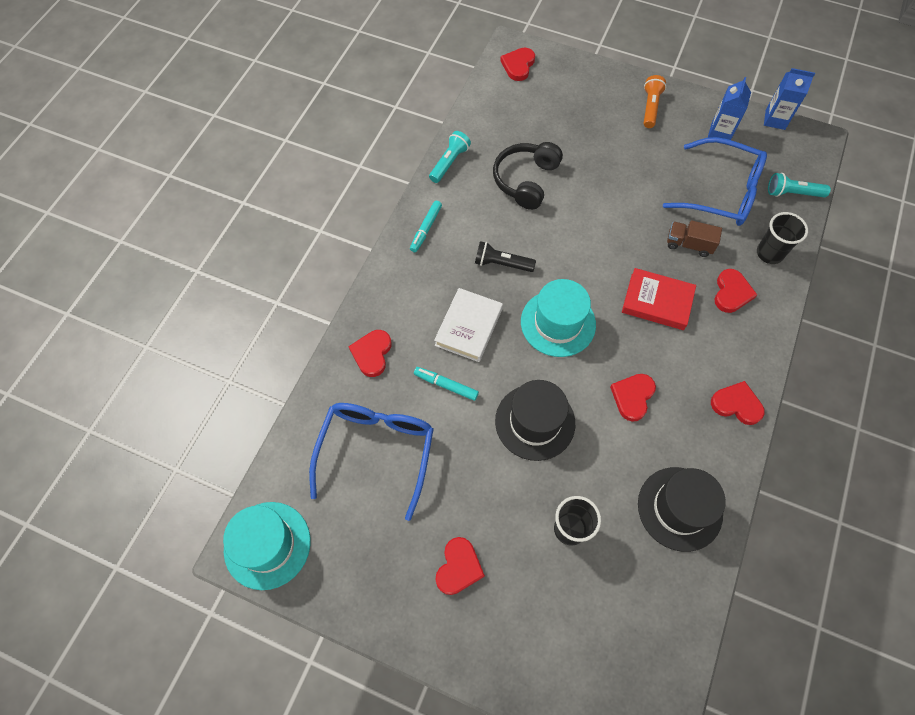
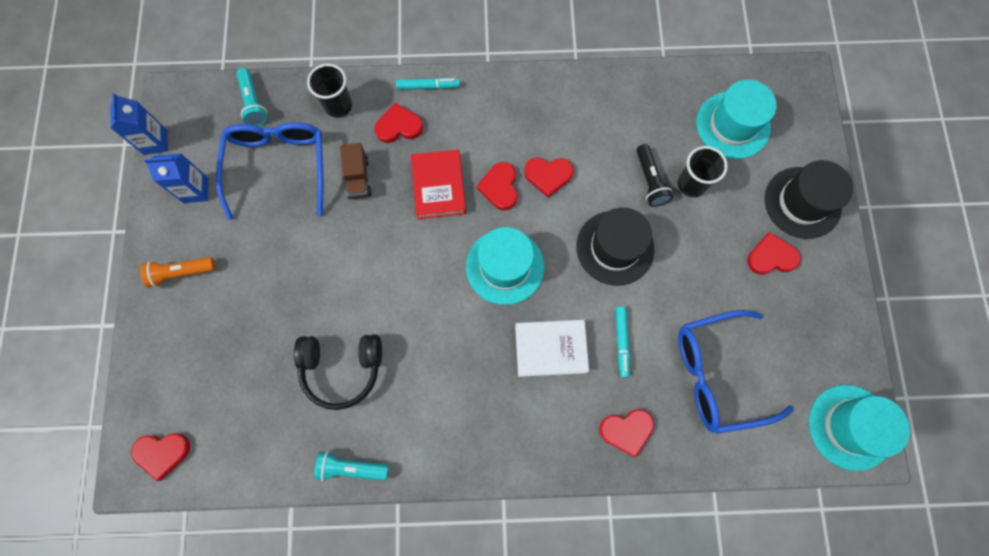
camera: 115 degrees left, 10 degrees up
turquoise marker [410,201,442,252] -> turquoise marker moved to [396,78,460,90]
black flashlight [475,241,536,272] -> black flashlight moved to [636,144,673,207]
black hat [638,467,726,552] -> black hat moved to [765,160,853,239]
red heart [711,381,765,425] -> red heart moved to [477,162,518,210]
none -> turquoise hat [696,80,777,159]

